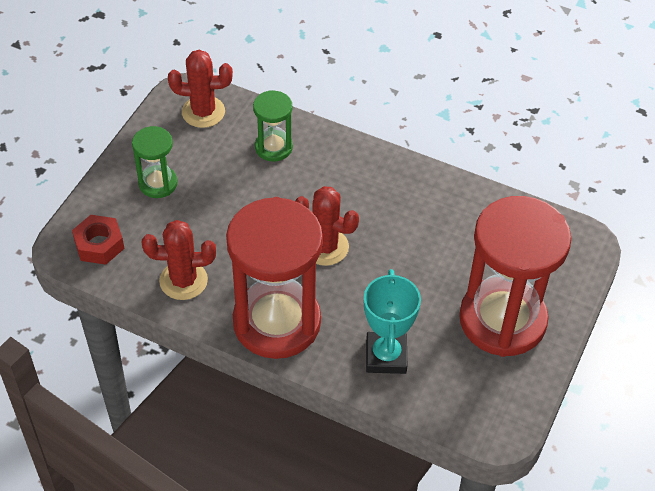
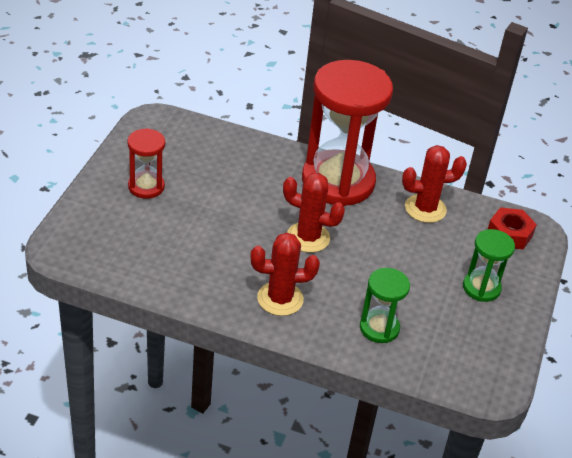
camera: 170 degrees right, 10 degrees down
red cactus [168,50,233,128] -> red cactus moved to [251,233,320,316]
turquoise trophy [364,269,421,374] -> none
red hourglass [459,196,571,357] -> red hourglass [127,128,165,199], size x0.48

